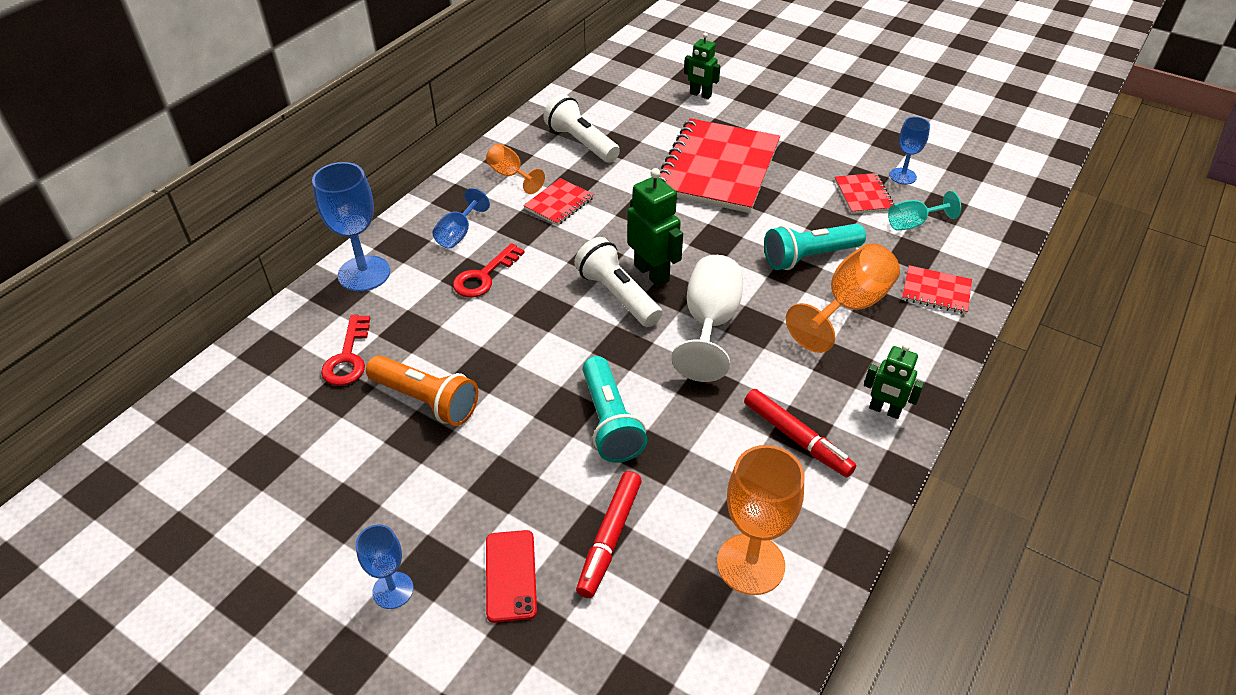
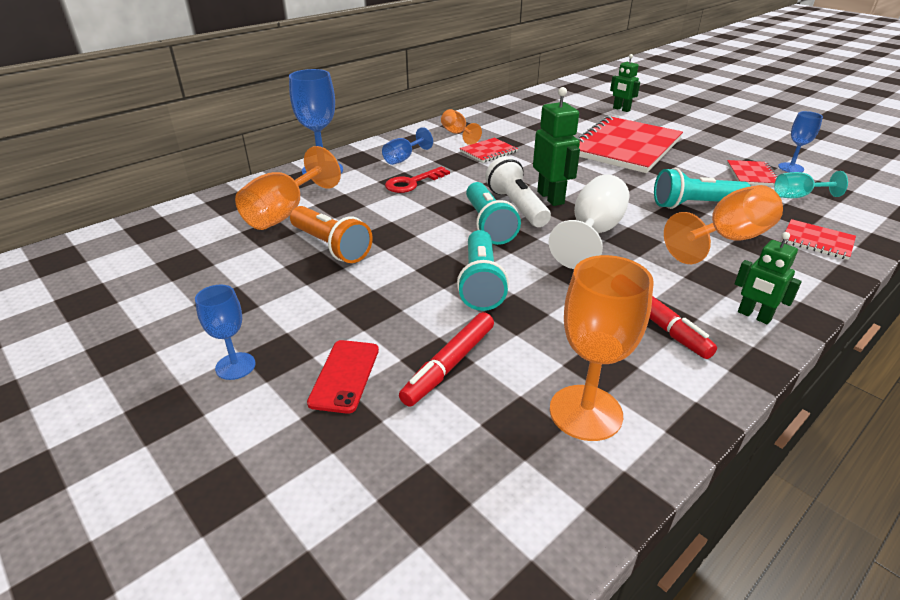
camera: 15 degrees right, 10 degrees down
red key [321,315,370,386] -> orange goblet [235,146,341,230]
white flashlight [543,94,620,163] -> none
none -> turquoise flashlight [466,182,521,245]

